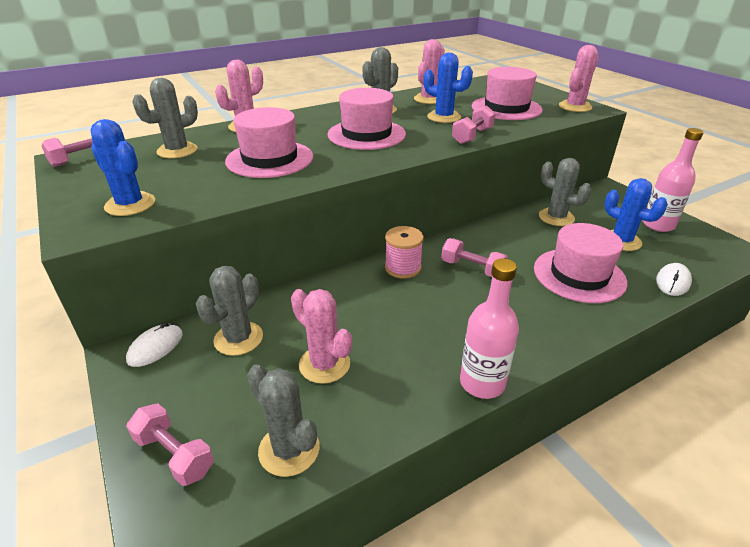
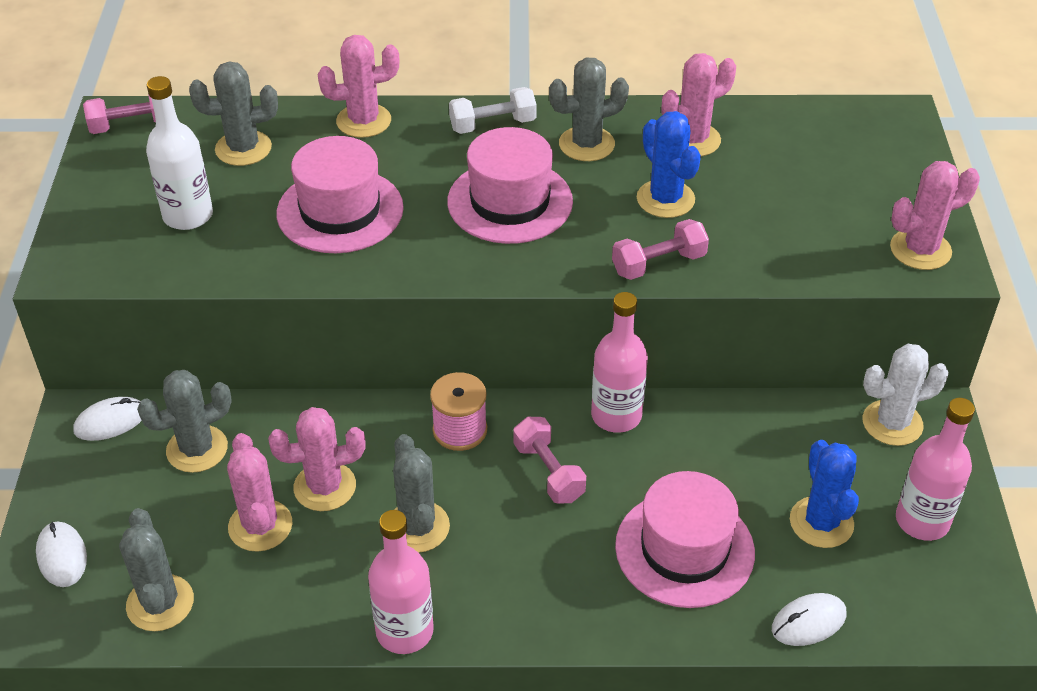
camera: 30 degrees right, 10 degrees up
blue cactus [91,119,155,216] -> none
pink dumbbell [126,403,214,486] -> white mouse [36,521,87,587]
pink hat [472,67,543,120] -> none
grey cactus [539,158,592,226] -> grey cactus moved to [393,434,450,553]
none -> white bottle [146,76,213,230]
none -> pink cactus [268,407,366,511]
none -> white dumbbell [449,87,537,134]
none -> pink bottle [591,292,648,433]
none -> white cactus [863,344,949,446]

